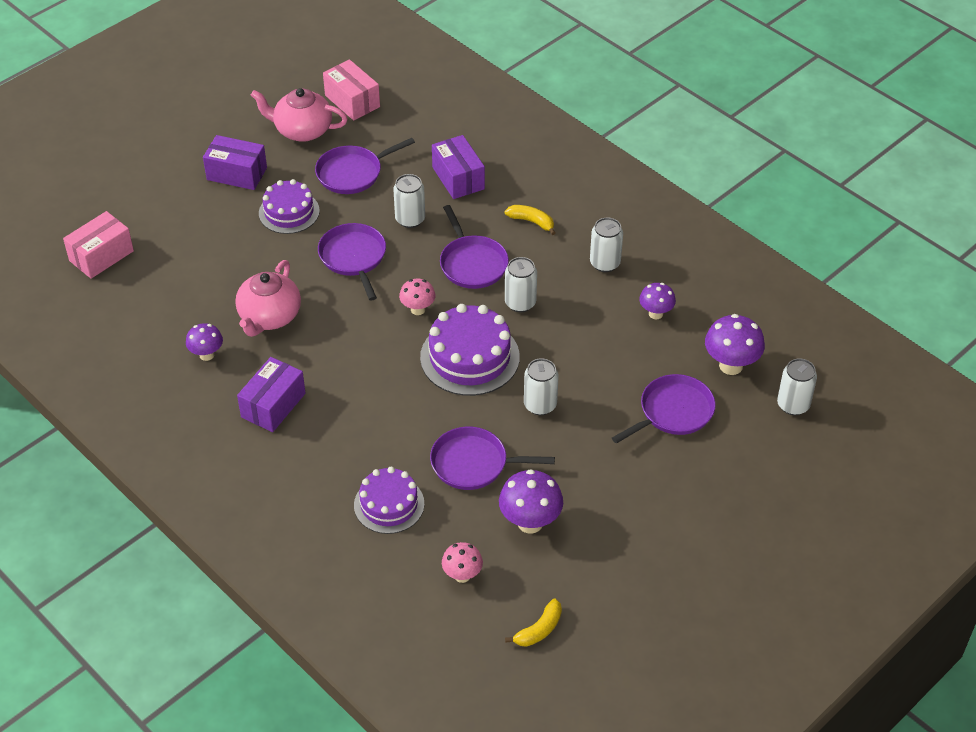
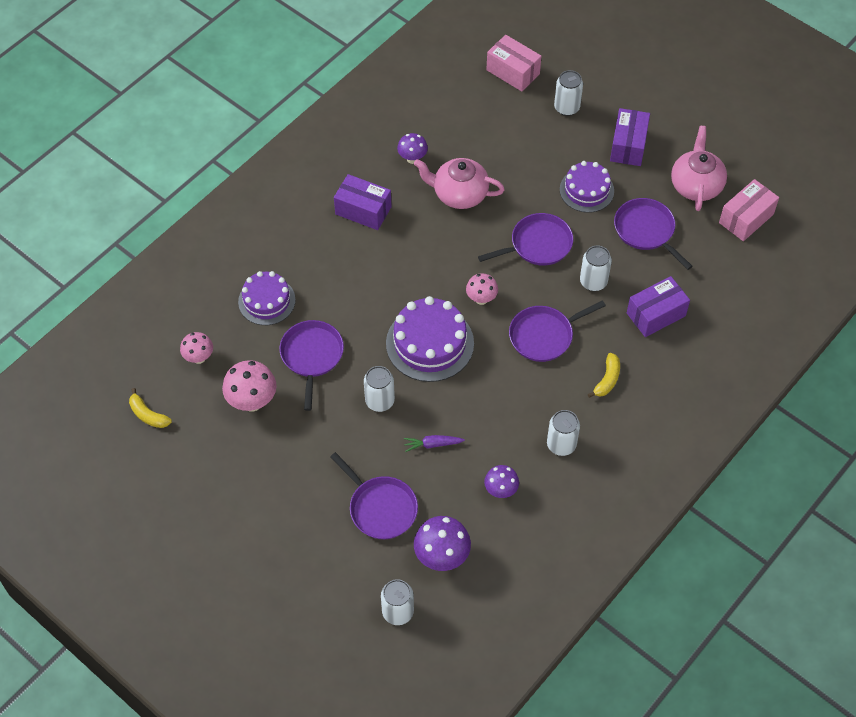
camera: 85 degrees right, 10 degrees up
purple mushroom [499,469,563,534] -> pink mushroom [222,360,277,411]
white can [505,257,537,312] -> white can moved to [554,70,583,116]
none -> purple carrot [404,435,465,452]

